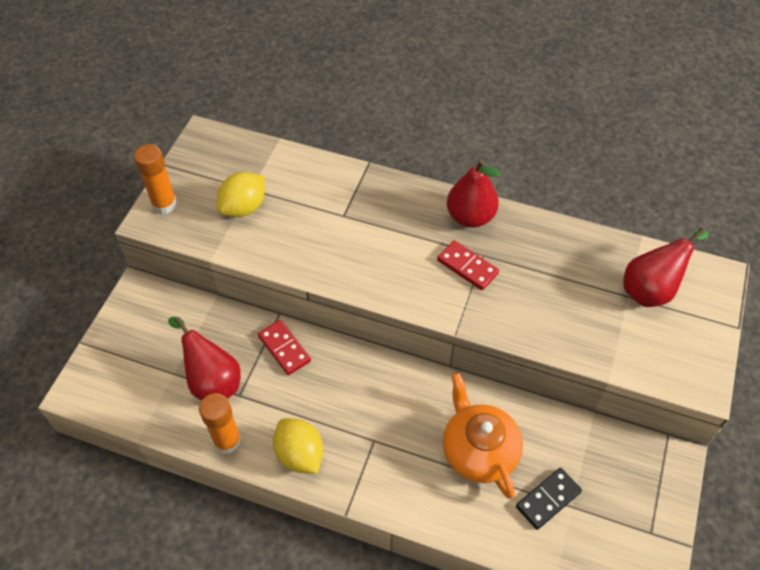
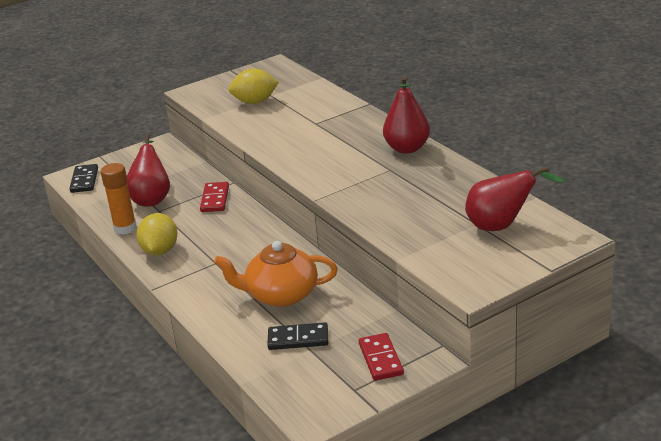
camera: 40 degrees right, 25 degrees down
orange glue stick [134,144,177,214] -> none
red domino [437,240,499,290] -> red domino moved to [359,333,404,381]
orange teapot [443,373,523,499] -> orange teapot turned 105 degrees counterclockwise [214,241,338,307]
none -> black domino [69,164,98,193]

